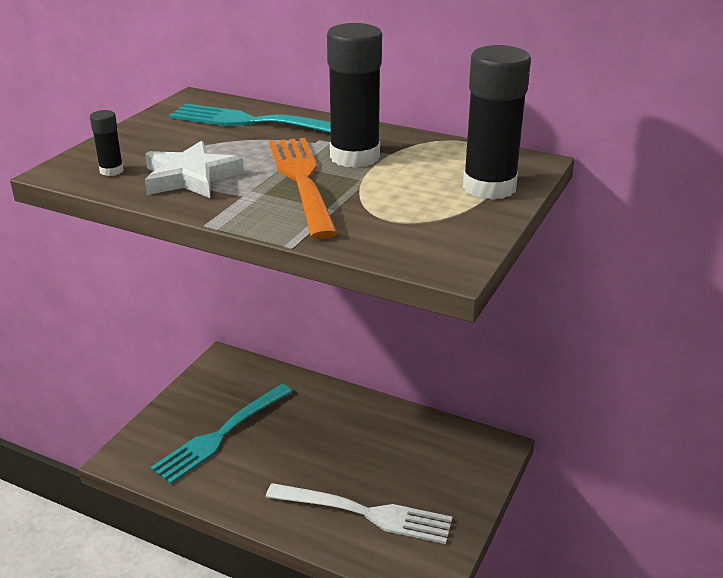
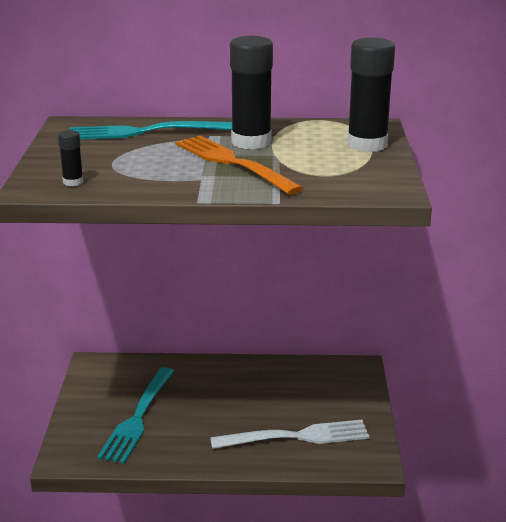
camera: 25 degrees left, 5 degrees down
white star [145,141,244,198] -> none

